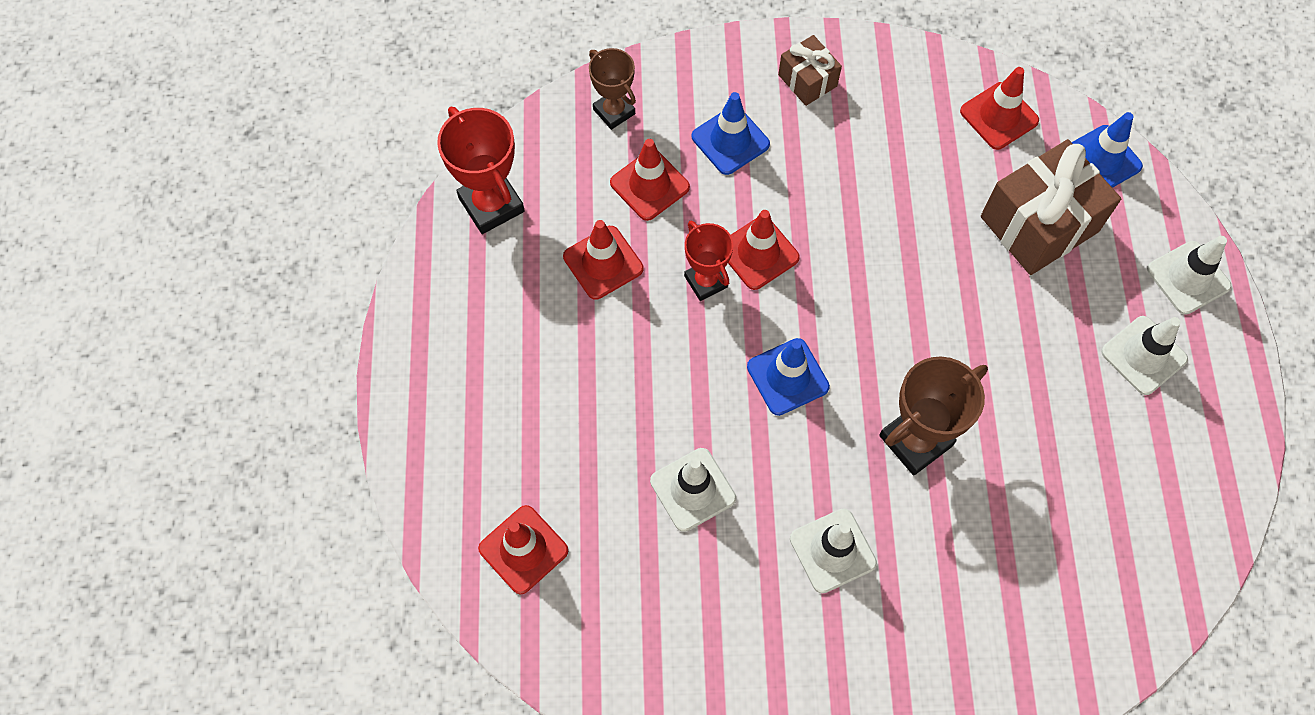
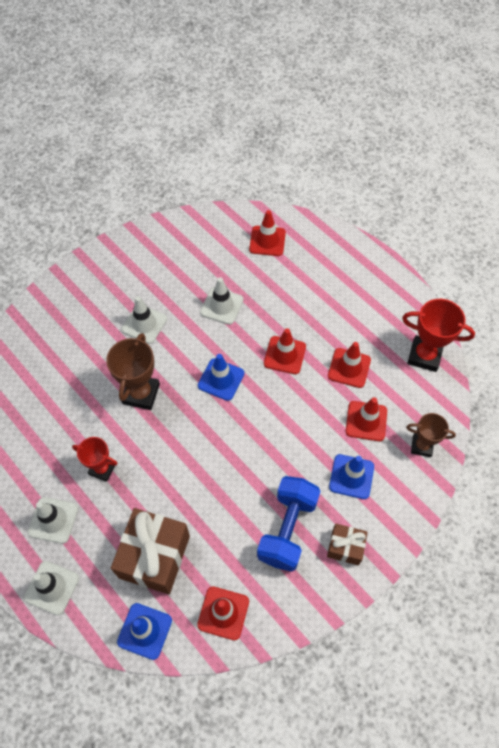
camera: 140 degrees right, 5 degrees down
red trophy [684,220,733,301] -> red trophy moved to [72,437,117,482]
red traffic cone [728,210,800,290] -> red traffic cone moved to [264,328,306,374]
none -> blue dumbbell [257,476,321,572]

